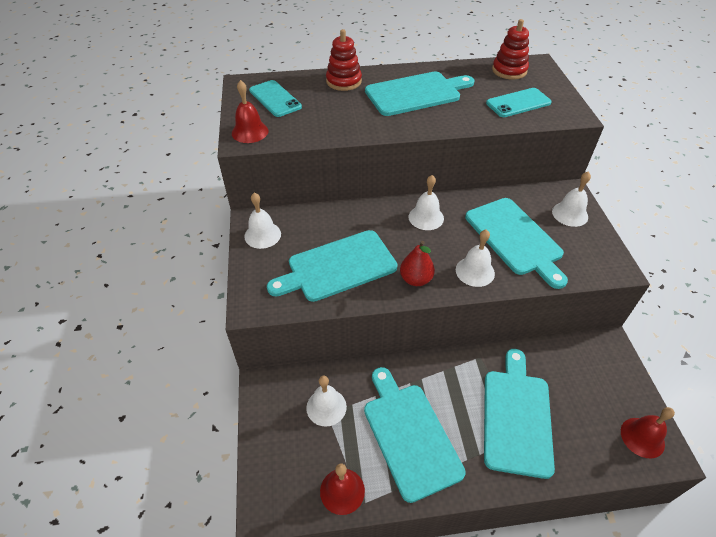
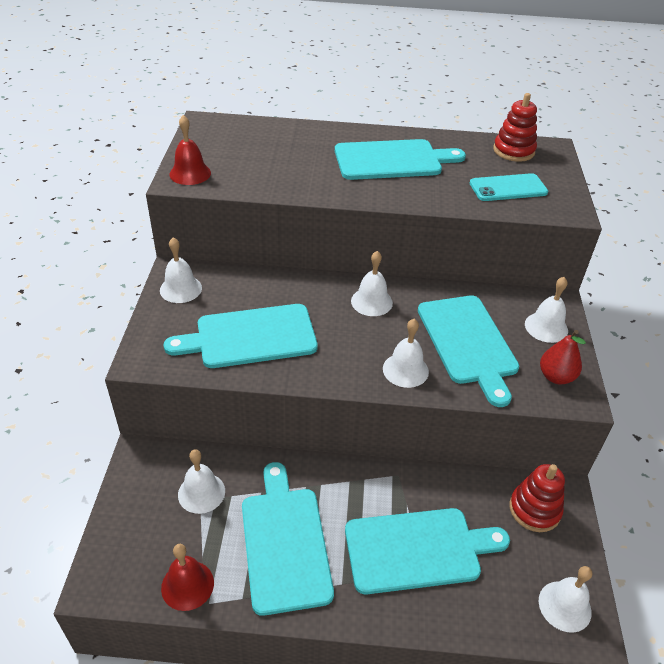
camera: 10 degrees right, 5 degrees down
turquoise phone [249,80,302,117] -> none
red stacking toy [326,29,362,91] -> red stacking toy moved to [509,464,565,532]
red pear [400,241,435,286] -> red pear moved to [540,330,586,384]
turquoise cutting board [484,349,555,479] -> turquoise cutting board turned 60 degrees clockwise [345,508,510,594]
red bell [621,407,675,459] -> white bell [539,566,592,633]

